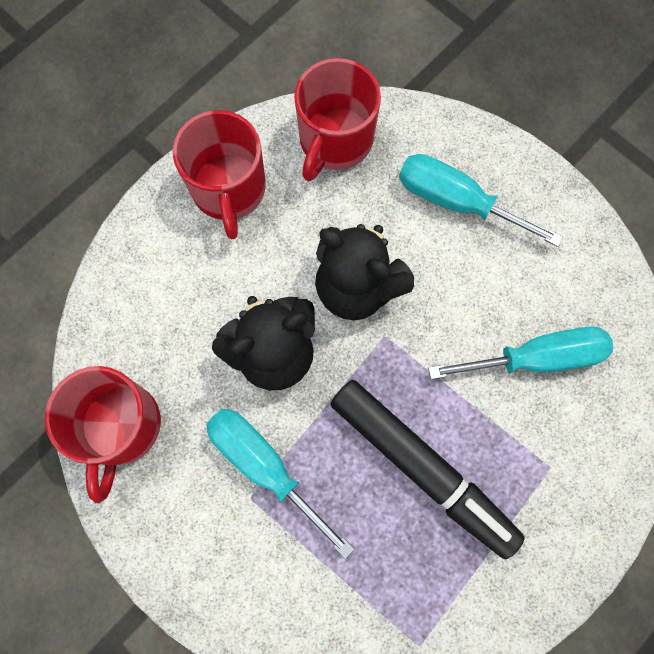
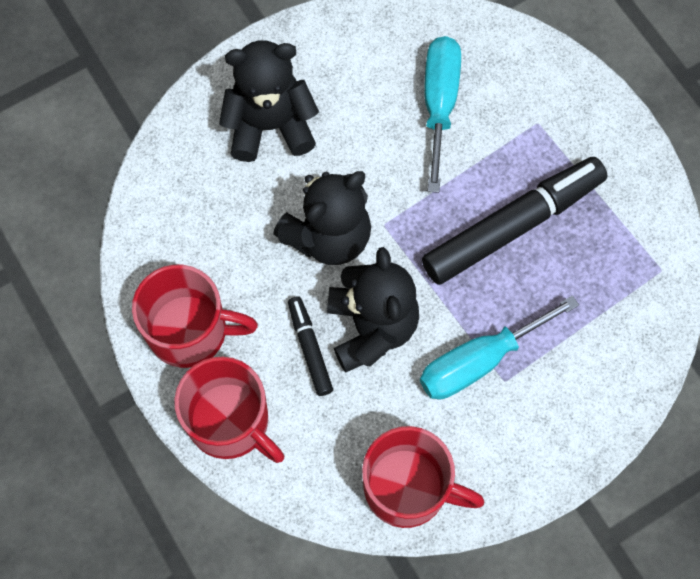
camera: 75 degrees left, 5 degrees down
red mug [294,58,381,182] -> red mug moved to [174,357,284,463]
turquoise screwdriver [399,154,563,247] -> black teddy bear [219,40,319,162]
none -> black marker [288,296,333,396]

